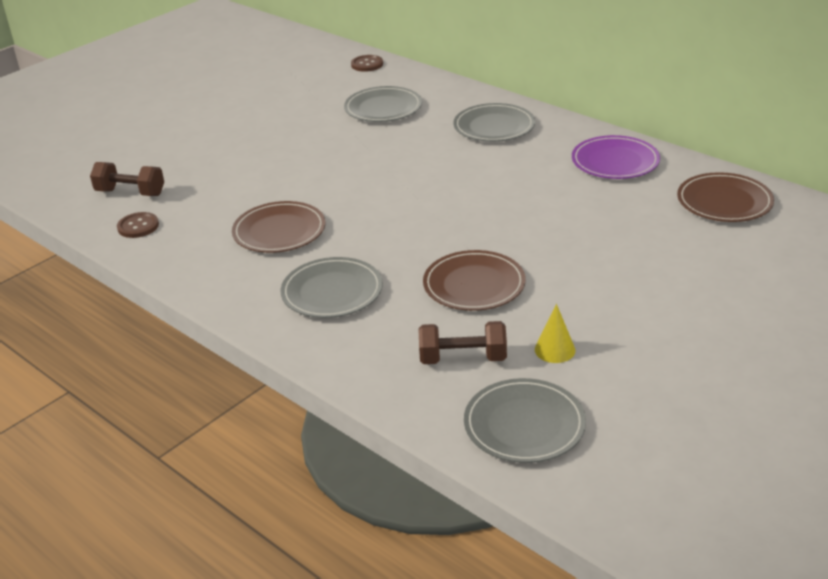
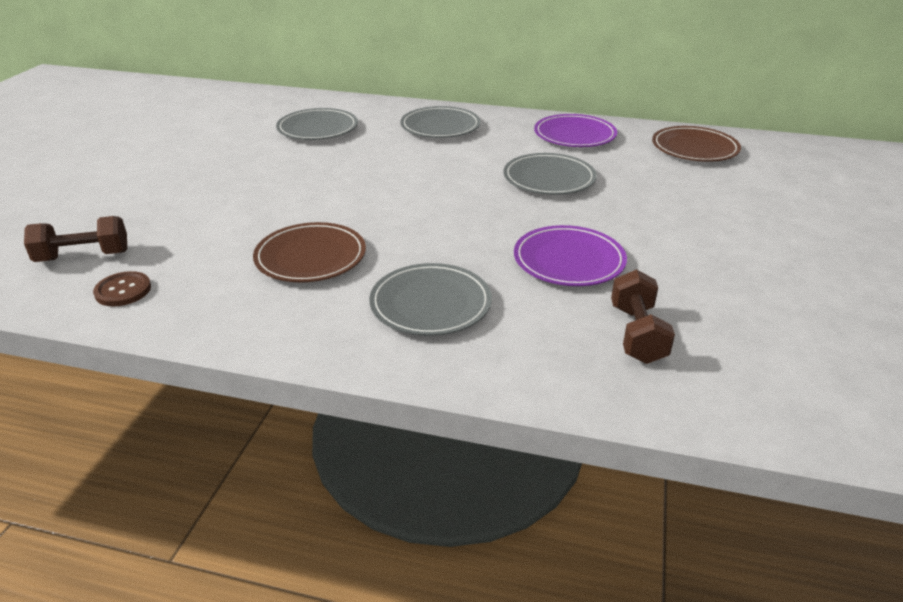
camera: 30 degrees left, 0 degrees up
brown button [351,55,383,72] -> none
brown dumbbell [419,321,507,364] -> brown dumbbell turned 60 degrees counterclockwise [611,269,675,364]
brown plate [423,250,526,311] -> purple plate [514,225,627,286]
grey plate [464,378,586,463] -> grey plate moved to [504,153,597,195]
yellow cone [535,304,575,363] -> none

